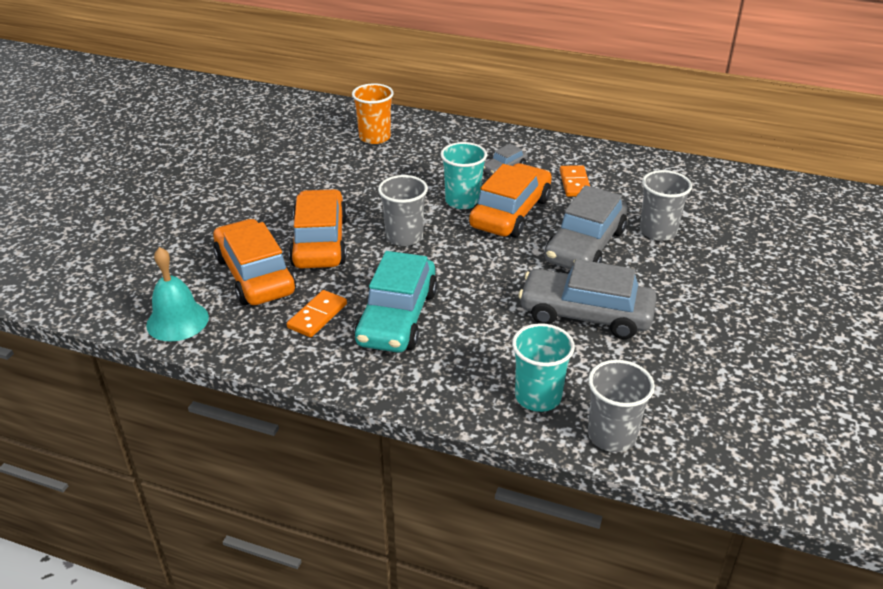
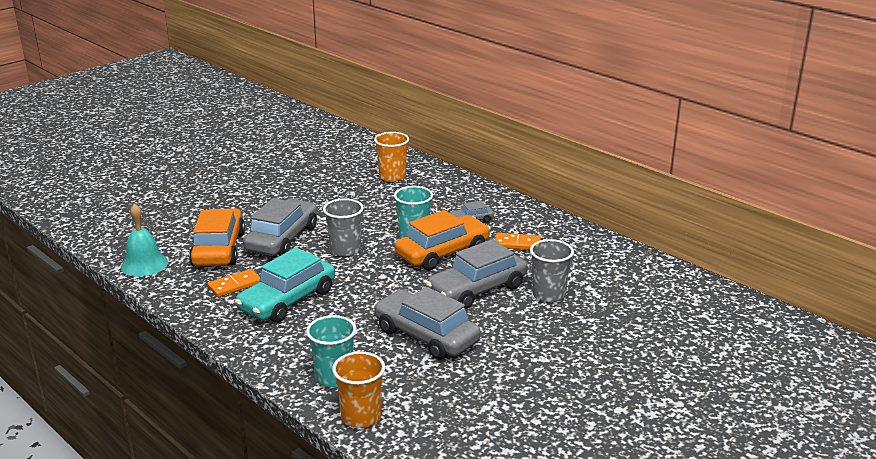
camera: 25 degrees right, 10 degrees down
orange car [289,189,347,268] -> grey car [243,198,318,256]
orange domino [560,165,590,197] -> orange domino turned 75 degrees clockwise [495,233,541,250]
grey cup [588,360,655,452] -> orange cup [332,351,385,428]

